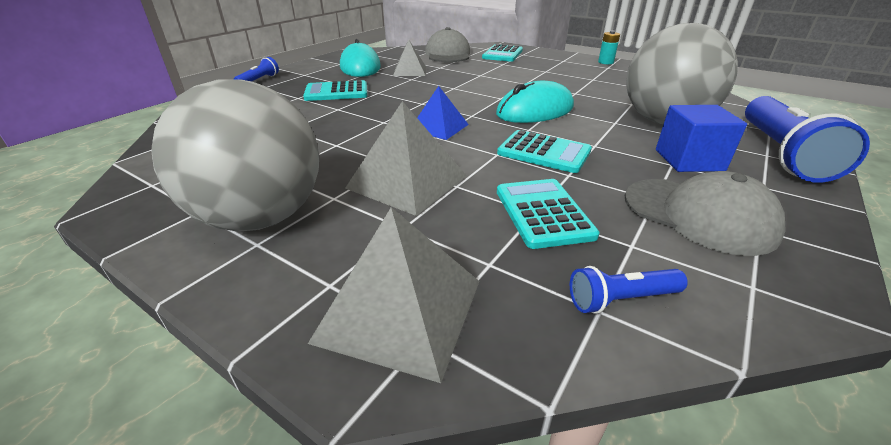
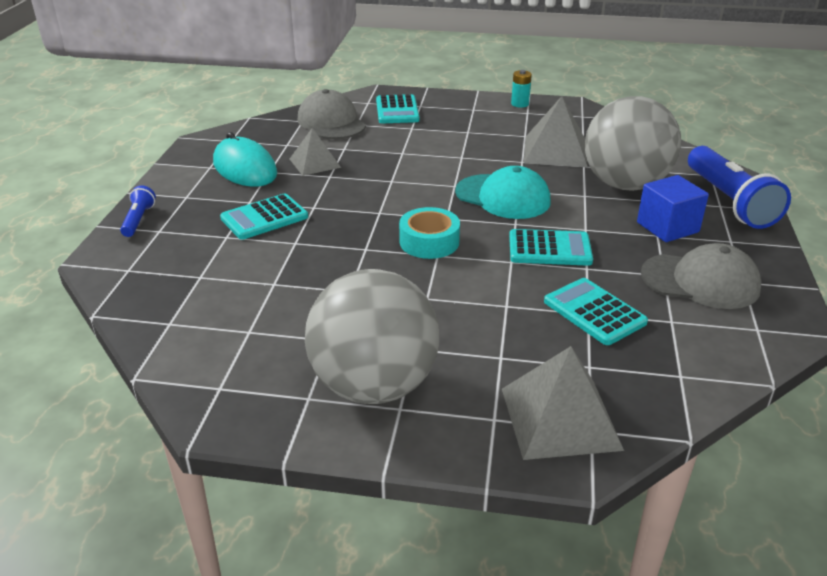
camera: 25 degrees left, 0 degrees up
grey pyramid [345,101,466,216] -> grey pyramid moved to [524,96,588,167]
blue pyramid [417,86,469,140] -> turquoise tape [399,207,460,259]
turquoise mouse [496,81,574,123] -> turquoise cap [455,166,551,219]
blue flashlight [570,266,688,314] -> none

